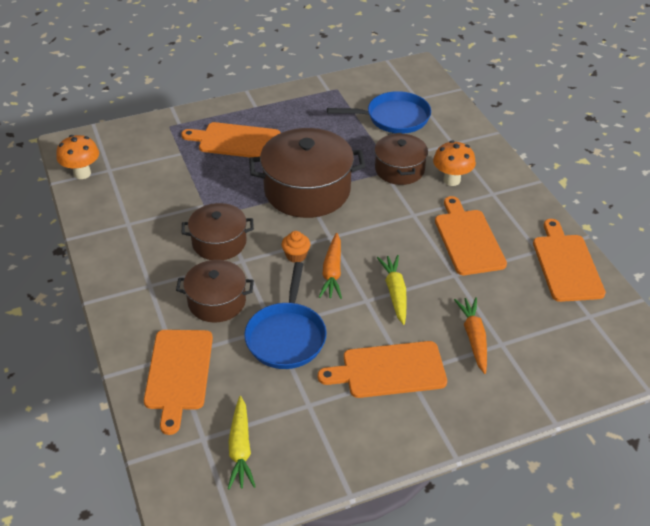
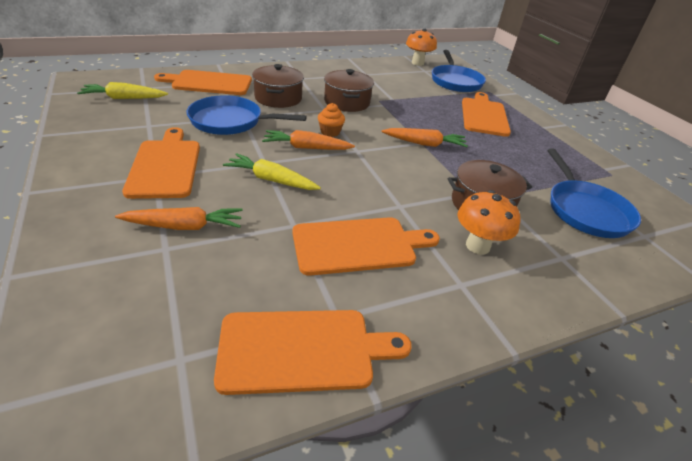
camera: 85 degrees right, 5 degrees down
brown pot [249,128,365,218] -> orange carrot [382,128,467,147]
yellow carrot [377,255,407,325] -> yellow carrot turned 150 degrees counterclockwise [223,153,321,190]
none -> blue pan [432,50,486,92]

